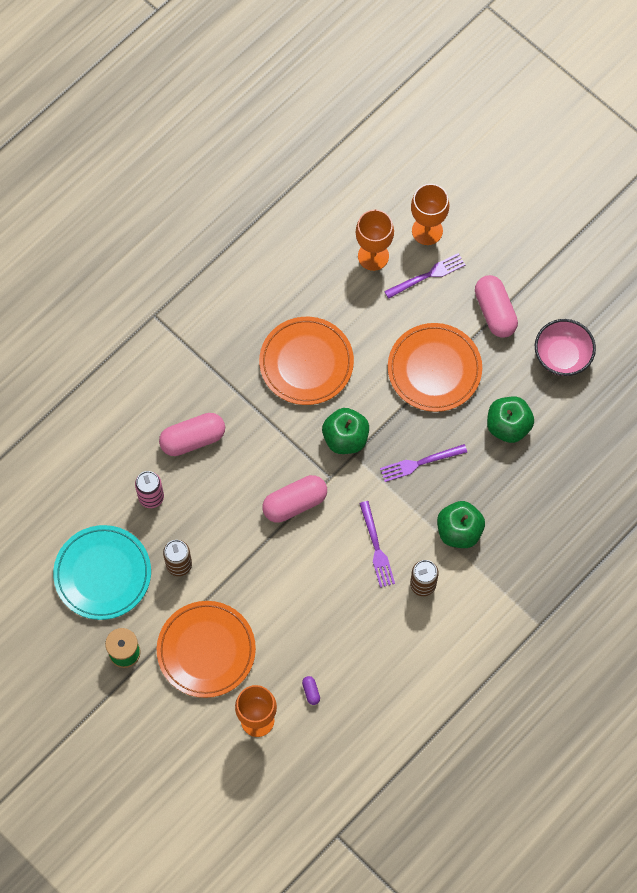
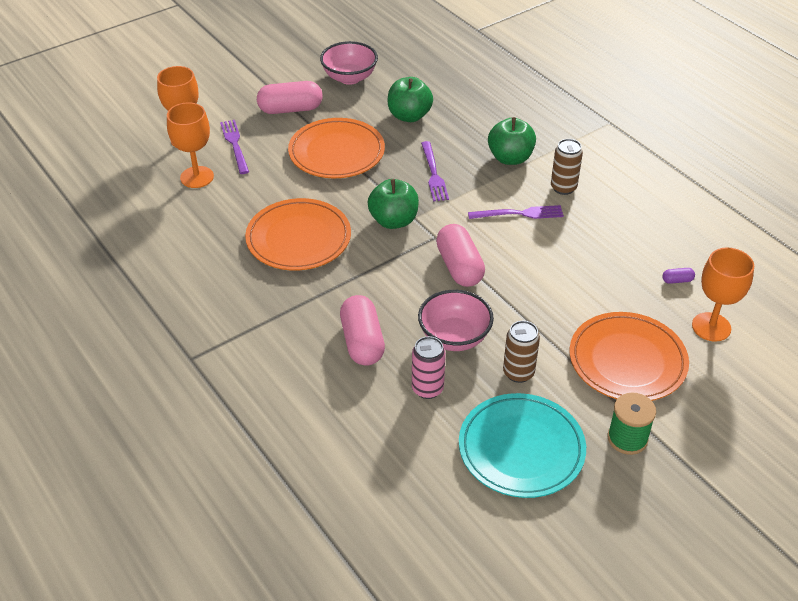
camera: 80 degrees left, 25 degrees down
none -> pink bowl [418,290,494,351]

